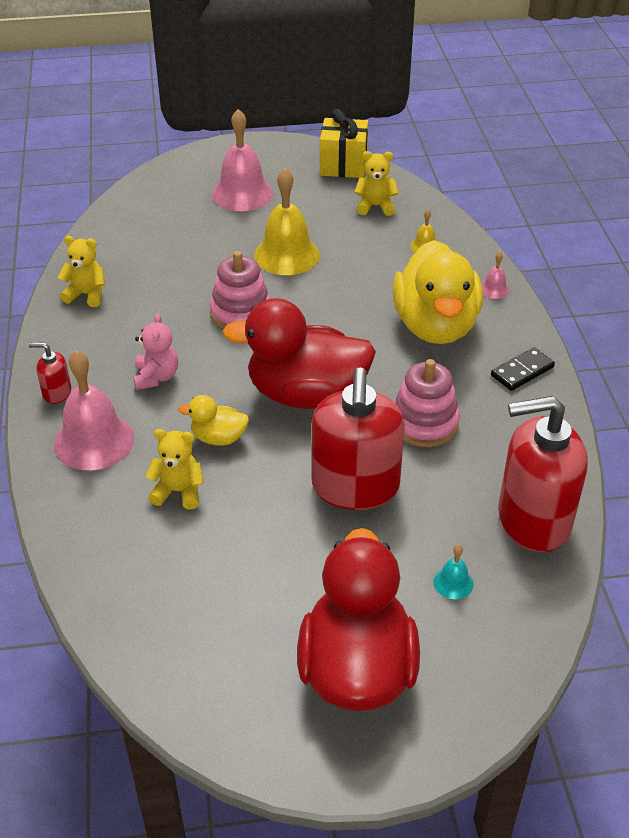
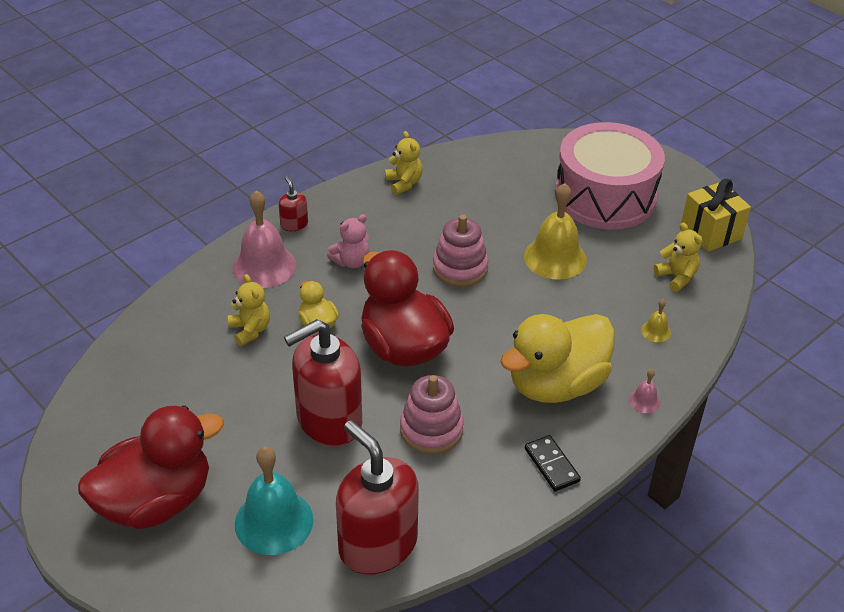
camera: 55 degrees right, 0 degrees up
pink bell [212,109,274,211] -> pink drum [555,122,665,230]
turquoise bell [434,545,474,599] -> turquoise bell [235,446,313,555], size x2.25
black domino [491,347,555,391] -> black domino turned 45 degrees clockwise [525,435,581,491]

